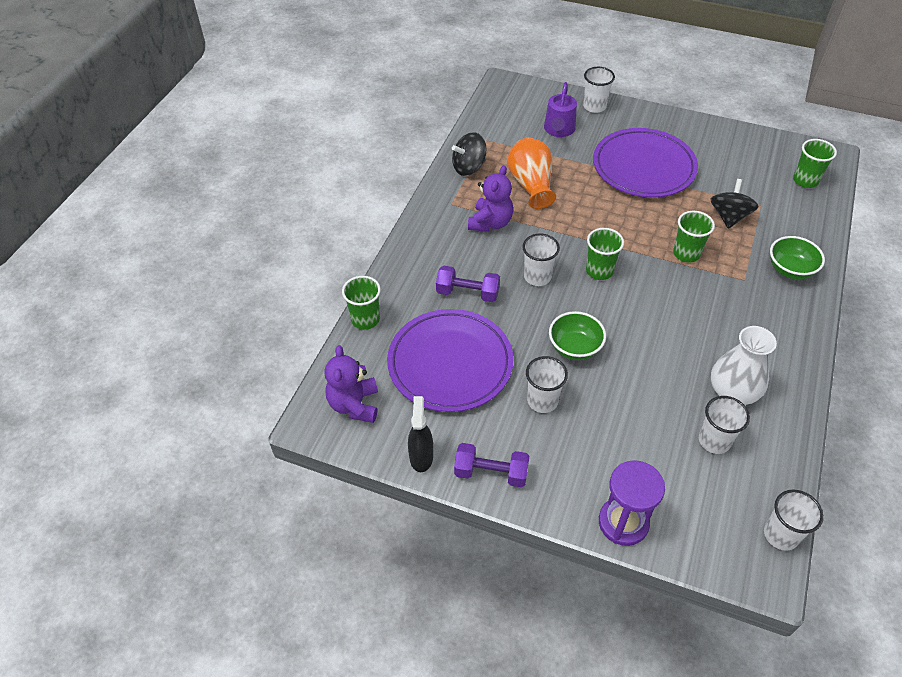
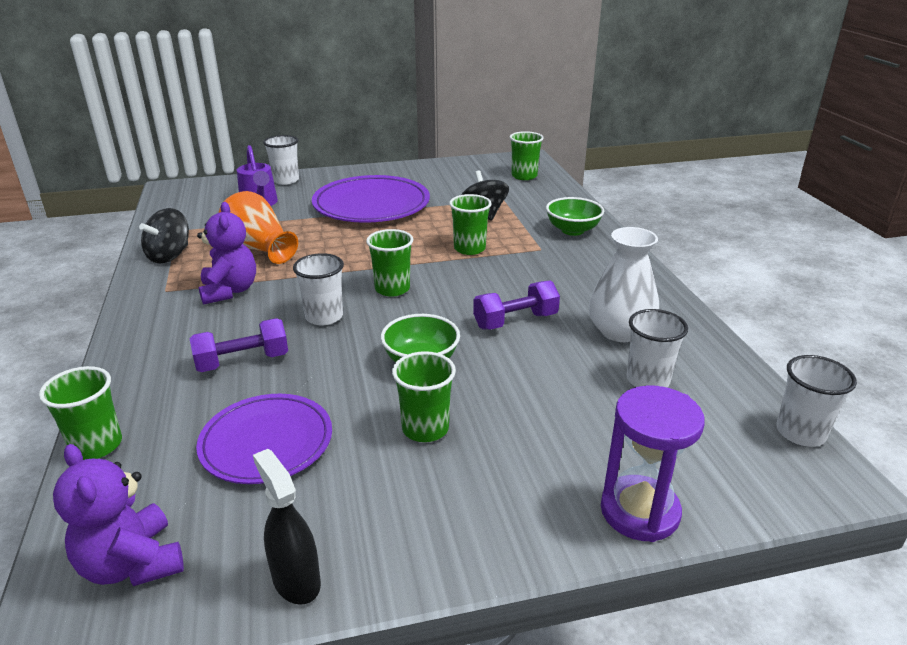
camera: 35 degrees left, 20 degrees down
purple plate [387,309,513,412] -> purple plate [196,394,332,484], size x0.66
purple dumbbell [454,443,529,487] -> purple dumbbell moved to [473,281,560,330]
white cup [526,356,568,413] -> green cup [392,351,456,442]

